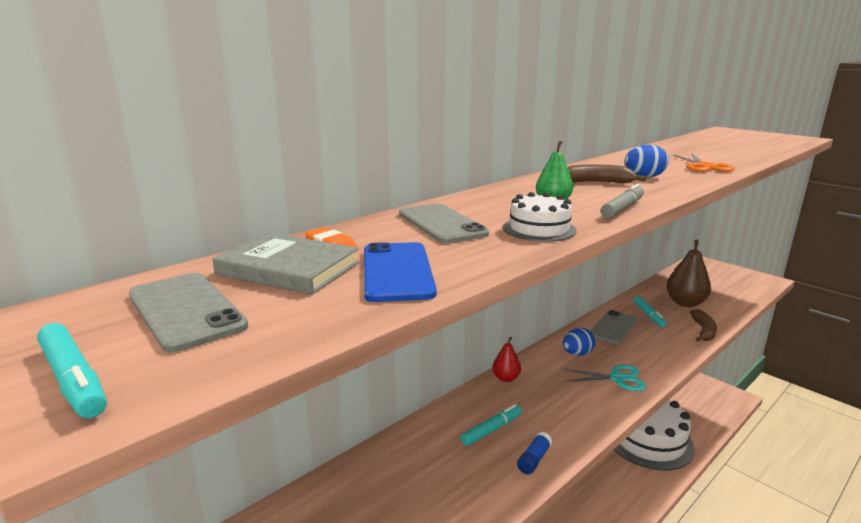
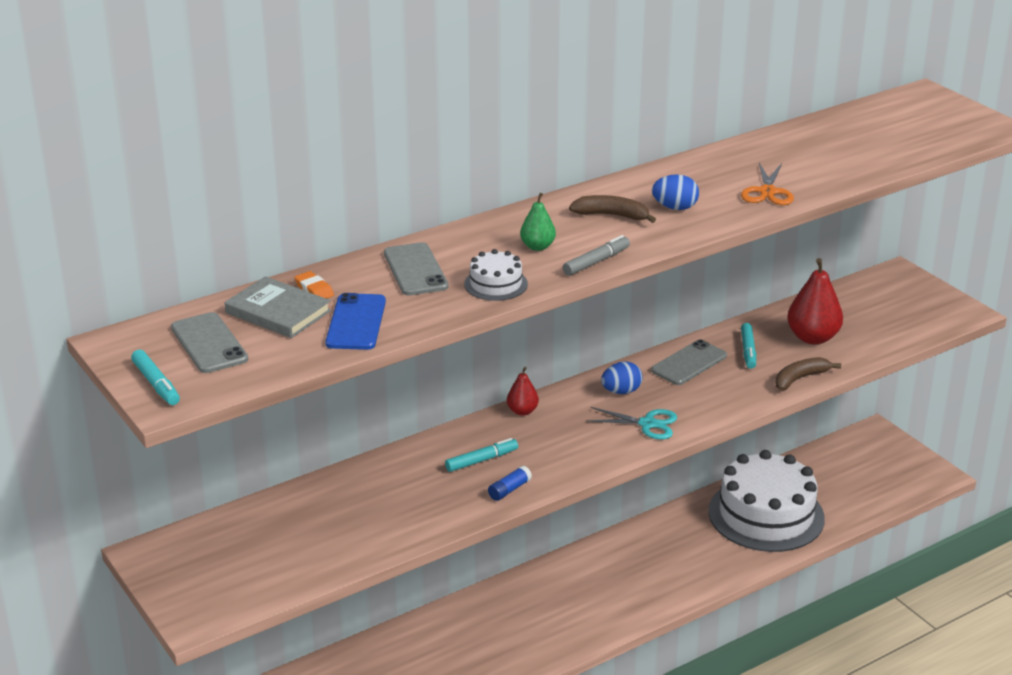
camera: 10 degrees right, 10 degrees up
brown pear [666,240,711,307] -> red pear [787,258,843,345]
brown banana [690,309,717,342] -> brown banana turned 150 degrees counterclockwise [775,357,841,390]

